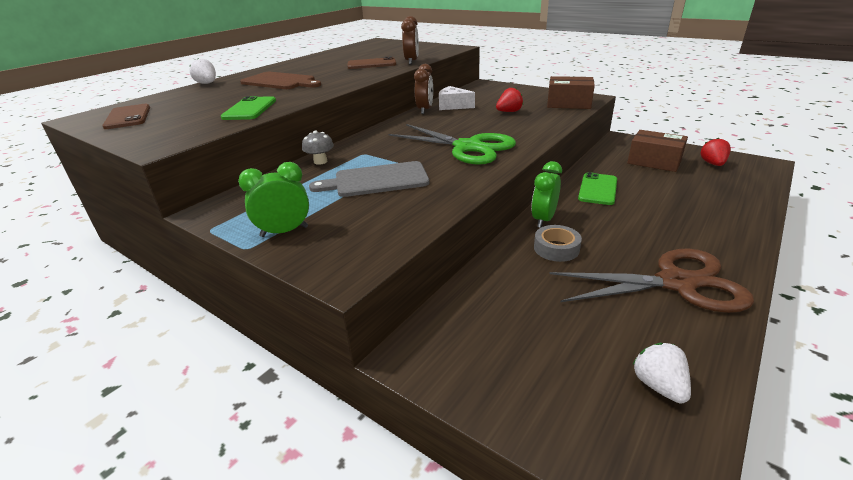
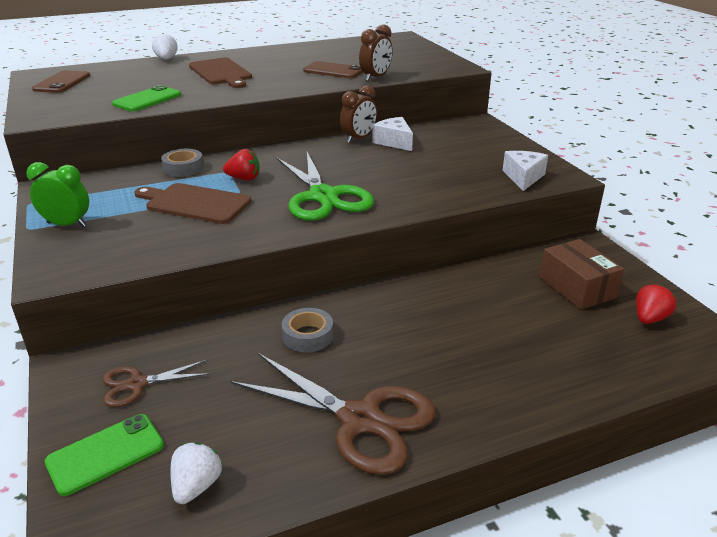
camera: 30 degrees right, 0 degrees up
grey mushroom [302,131,334,165] -> grey tape [161,149,204,177]
grey cutting board [309,161,429,197] -> brown cutting board [134,183,252,224]
red strawberry [496,88,523,112] -> red strawberry moved to [223,149,259,180]
green clock [531,161,562,228] -> none
brown box [547,76,595,109] -> white cheese [502,151,548,191]
green phone [578,172,617,205] -> green phone moved to [45,414,164,496]
none -> brown scissors [103,360,210,407]

